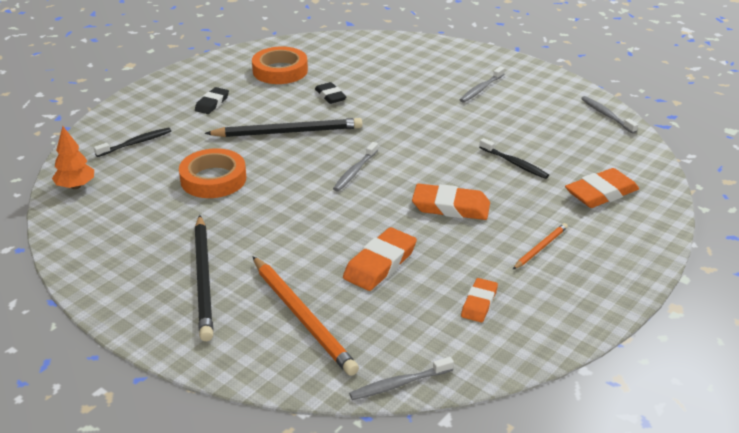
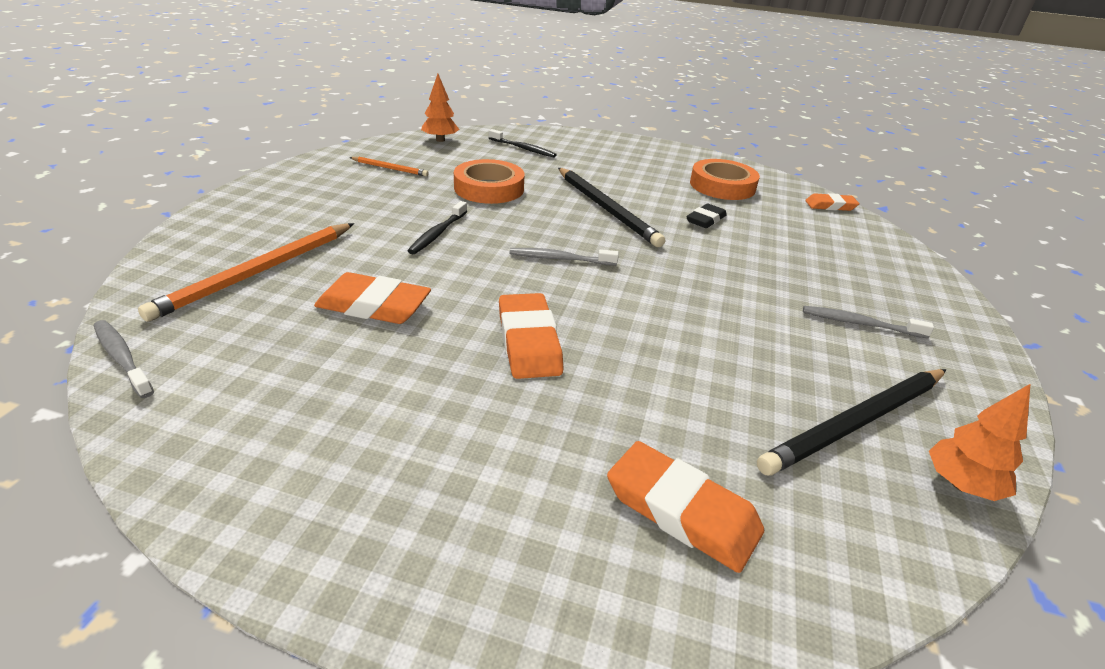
camera: 65 degrees right, 0 degrees up
black pencil [194,215,213,341] -> black pencil moved to [757,369,946,475]
black eraser [195,87,229,114] -> none
orange eraser [461,278,498,322] -> orange eraser moved to [805,193,859,211]
black toothbrush [479,138,549,179] -> black toothbrush moved to [408,201,467,254]
orange pencil [513,223,568,269] -> orange pencil moved to [349,157,428,176]
grey toothbrush [581,96,638,134] -> orange tree [929,384,1030,501]

